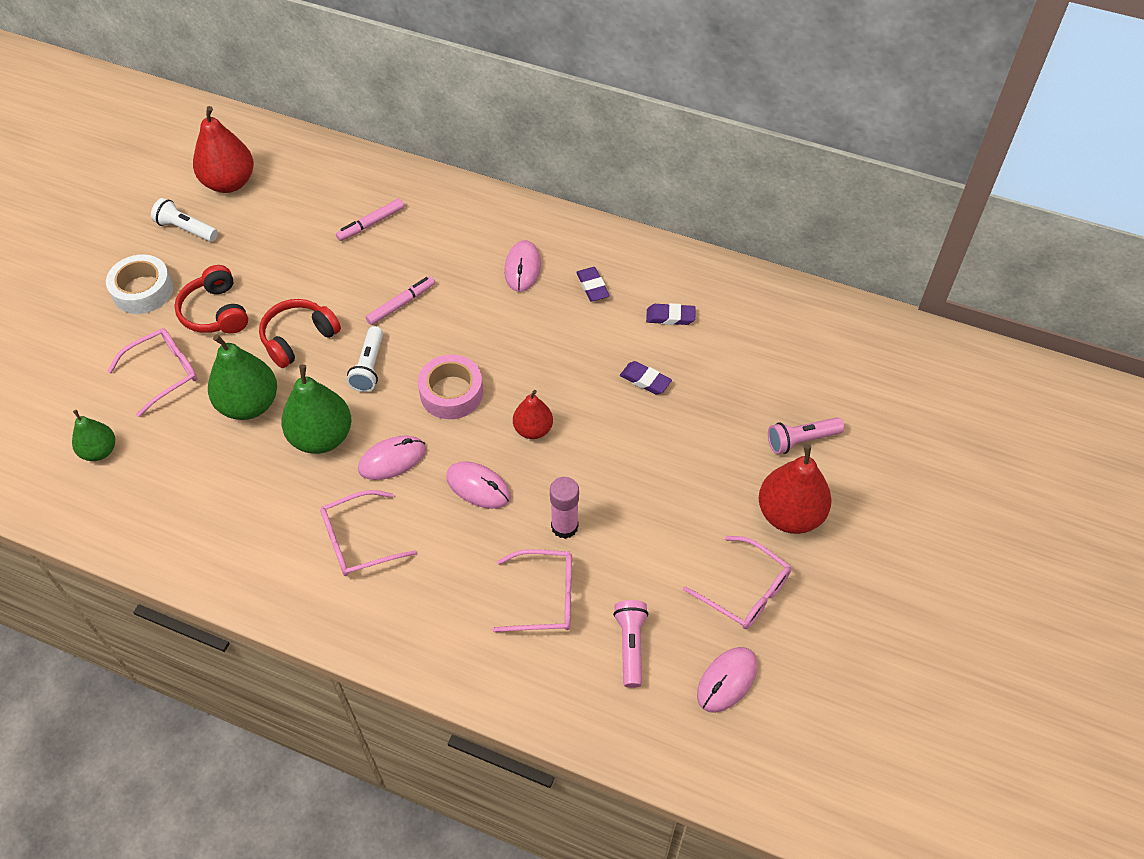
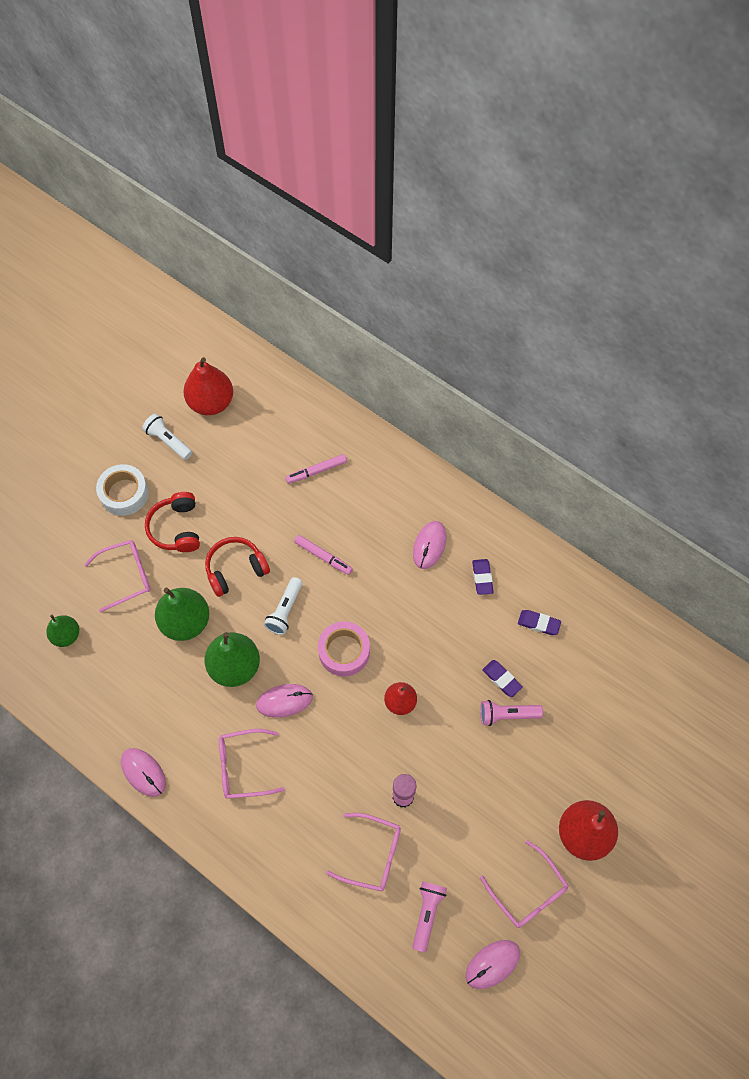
camera: 15 degrees right, 10 degrees up
pink marker [366,276,435,325] -> pink marker turned 60 degrees clockwise [294,535,353,575]
pink mouse [446,461,511,509] -> pink mouse moved to [121,748,166,797]
pink flashlight [768,417,844,454] -> pink flashlight moved to [480,700,543,726]

